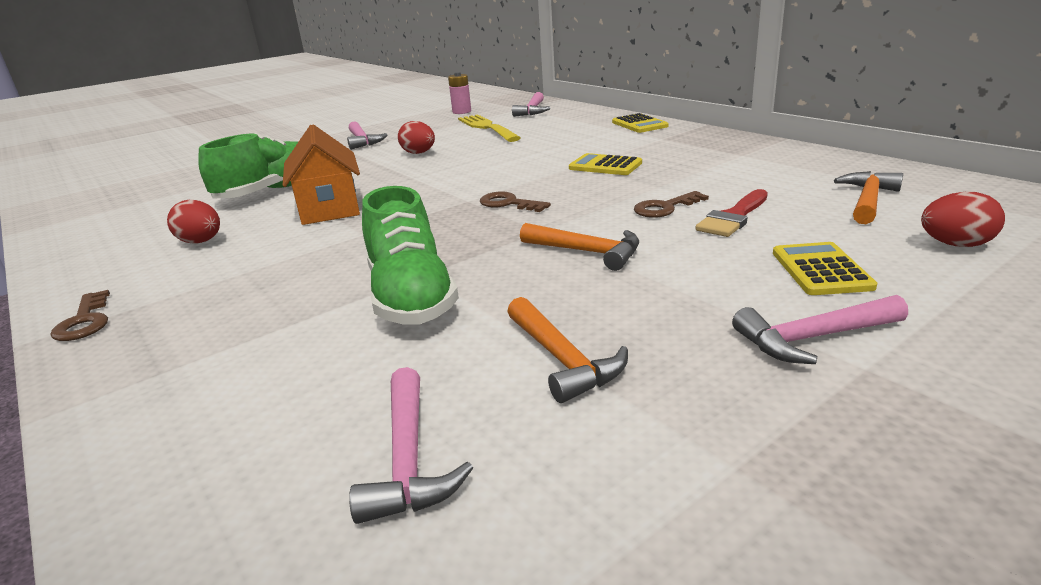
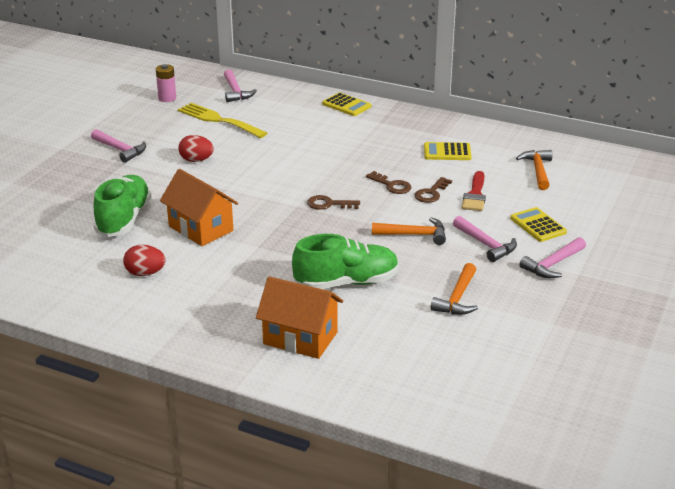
camera: 30 degrees left, 5 degrees up
brown key [50,290,110,341] -> brown key moved to [366,171,411,194]
pink hammer [349,367,473,524] -> pink hammer moved to [453,216,517,262]
green shoe [362,186,459,324] -> green shoe turned 60 degrees counterclockwise [292,234,399,289]
orange hammer [507,297,628,403] -> orange hammer turned 75 degrees clockwise [431,263,478,315]
yellow calculator [569,153,642,175] -> yellow calculator moved to [424,142,472,160]
red egg [921,191,1005,247] -> none
none -> orange house [256,276,343,359]

